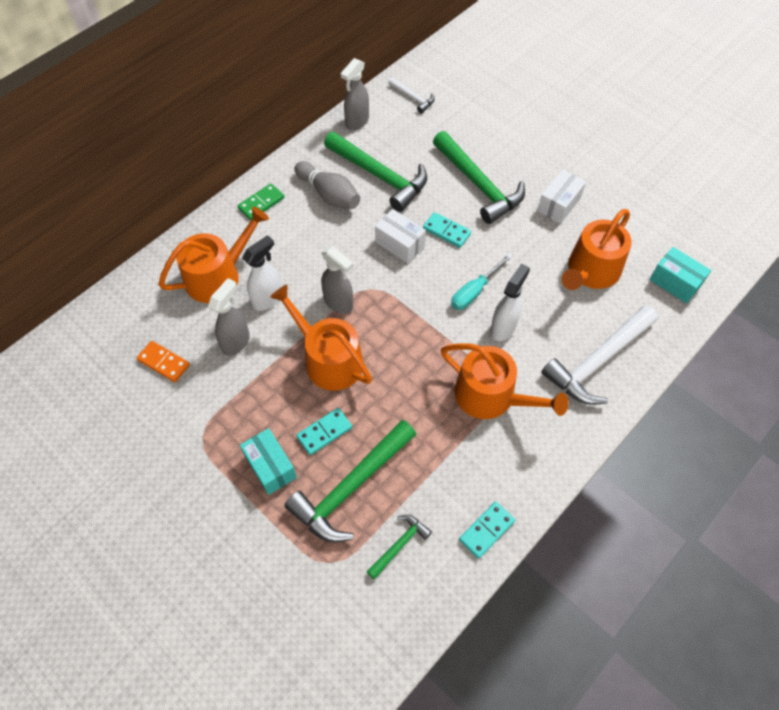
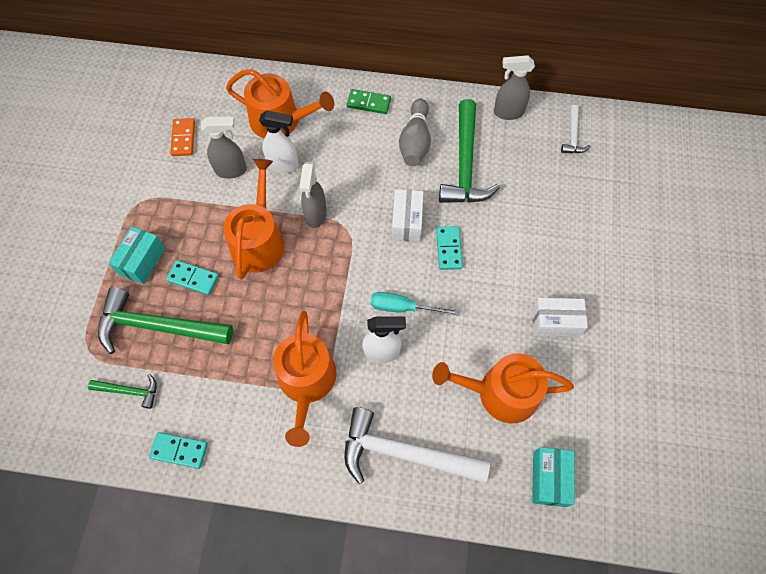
camera: 55 degrees right, 5 degrees up
green hammer [433,131,525,224] -> none

